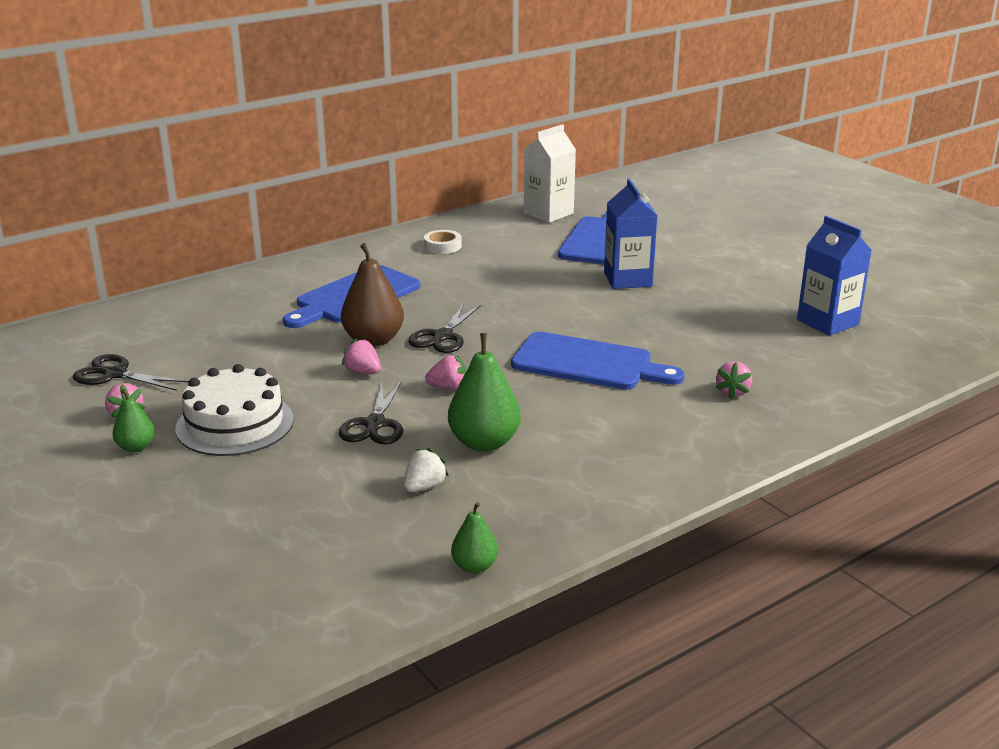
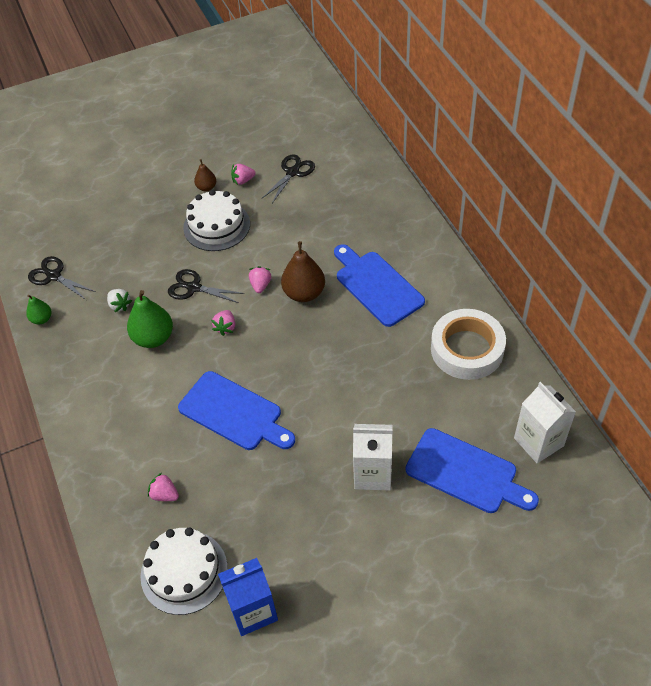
camera: 105 degrees right, 25 degrees up
green pear [113,389,155,452] -> brown pear [194,159,216,192]
pink strawberry [342,338,381,374] -> pink strawberry turned 45 degrees counterclockwise [249,266,271,293]
black scissors [408,304,481,353] -> black scissors moved to [28,256,96,300]
white tape [424,230,462,254] -> white tape [431,309,506,380], size x2.24
blue cutting board [511,332,685,390] -> blue cutting board turned 90 degrees counterclockwise [178,371,295,450]
blue carton [604,178,657,289] -> white carton [353,424,392,490]
none -> white cake [141,527,228,615]

